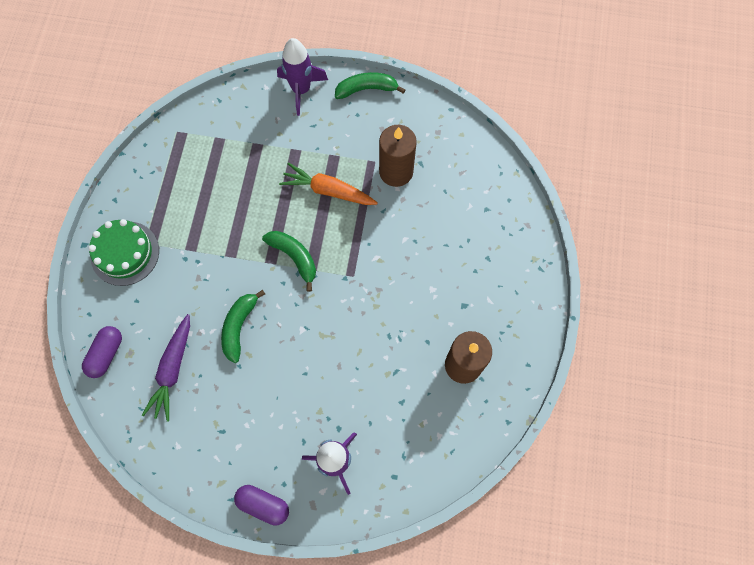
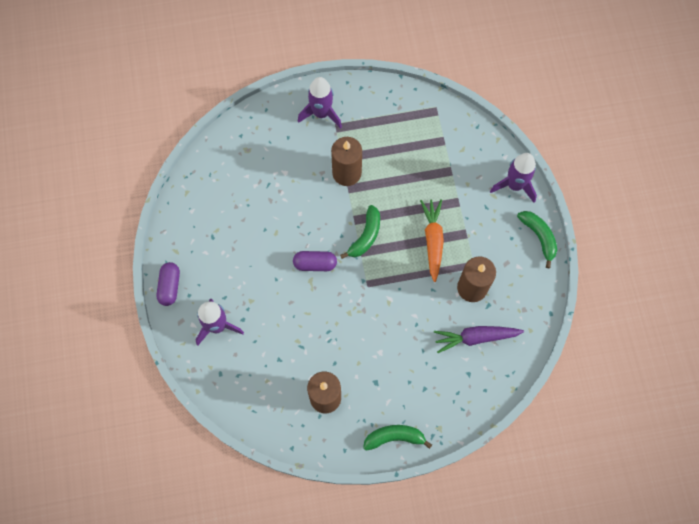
camera: 70 degrees right, 0 degrees up
purple capsule [82,326,122,378] -> purple capsule moved to [293,251,337,271]
green cake [88,219,159,286] -> purple rocket [298,77,342,129]
purple carrot [142,314,190,422] -> purple carrot moved to [434,326,524,353]
green banana [221,290,265,363] -> green banana moved to [363,425,432,451]
none -> brown candle [331,137,362,186]

